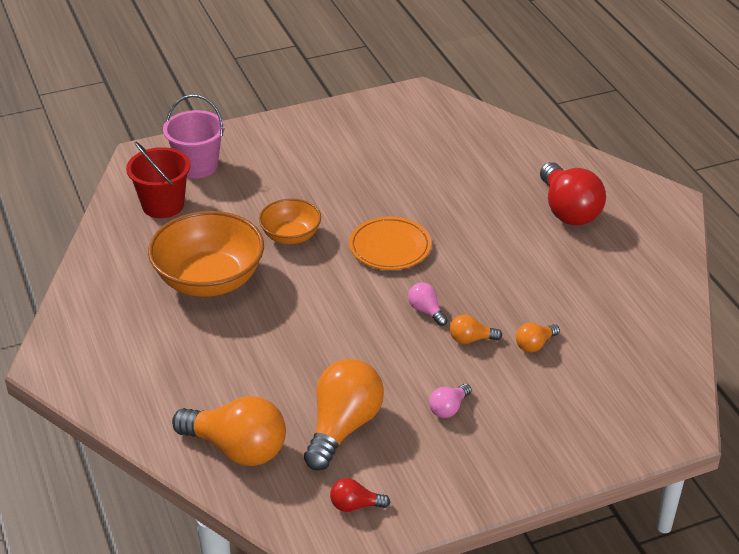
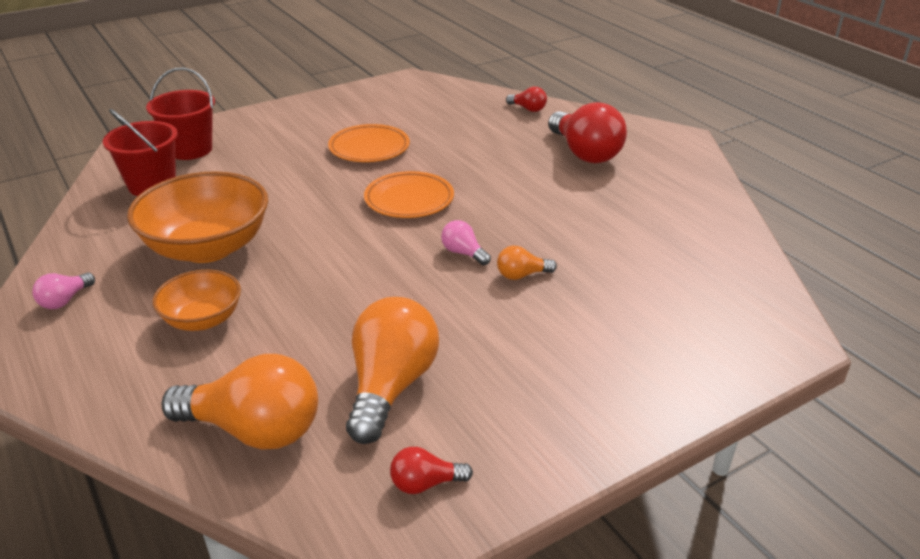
camera: 10 degrees left, 5 degrees down
pink bucket [163,95,225,178] -> red bucket [146,67,215,160]
orange bowl [259,199,321,244] -> orange bowl moved to [153,270,241,331]
pink light bulb [429,384,472,418] -> pink light bulb moved to [32,272,95,309]
orange light bulb [516,323,560,352] -> none
none -> orange plate [328,124,410,162]
none -> red light bulb [506,87,547,112]

